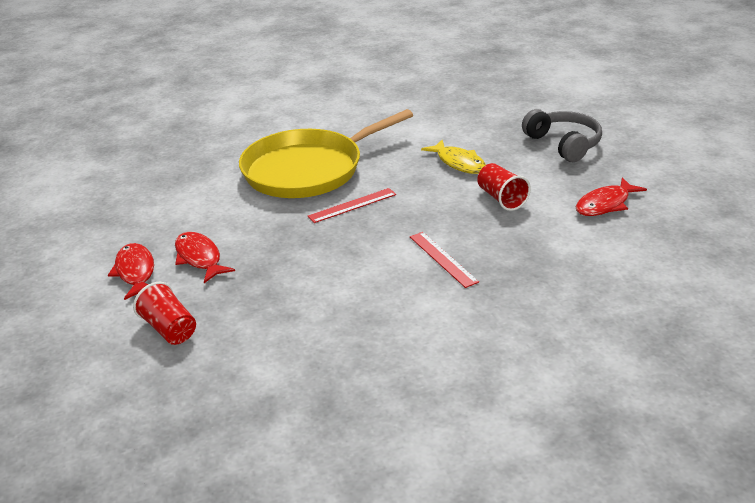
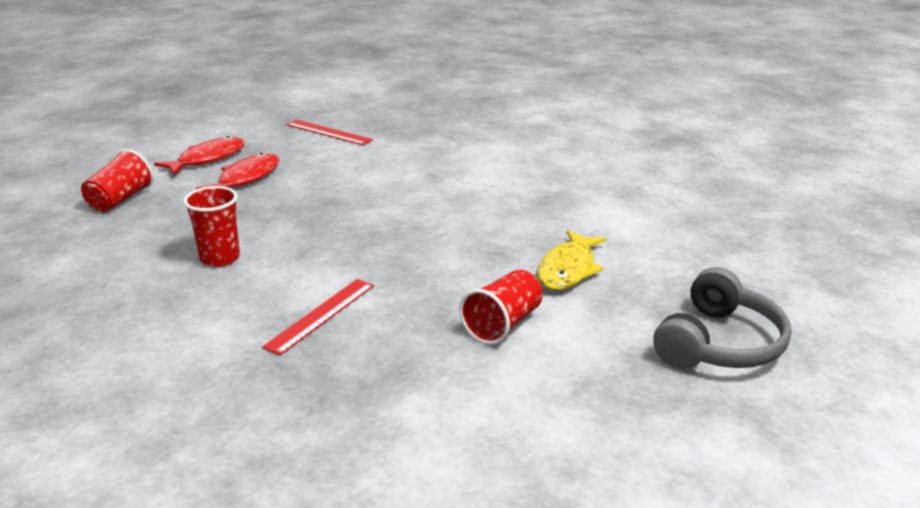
camera: 60 degrees right, 5 degrees down
yellow pan [239,109,413,198] -> none
red ruler [308,188,396,223] -> red ruler moved to [286,119,373,145]
red fish [576,177,647,216] -> none
none -> red cup [183,186,240,267]

